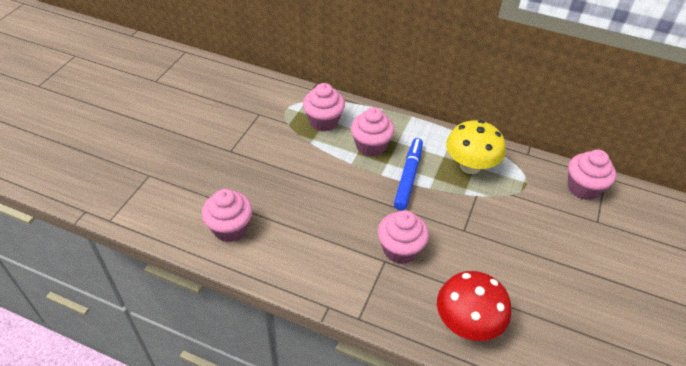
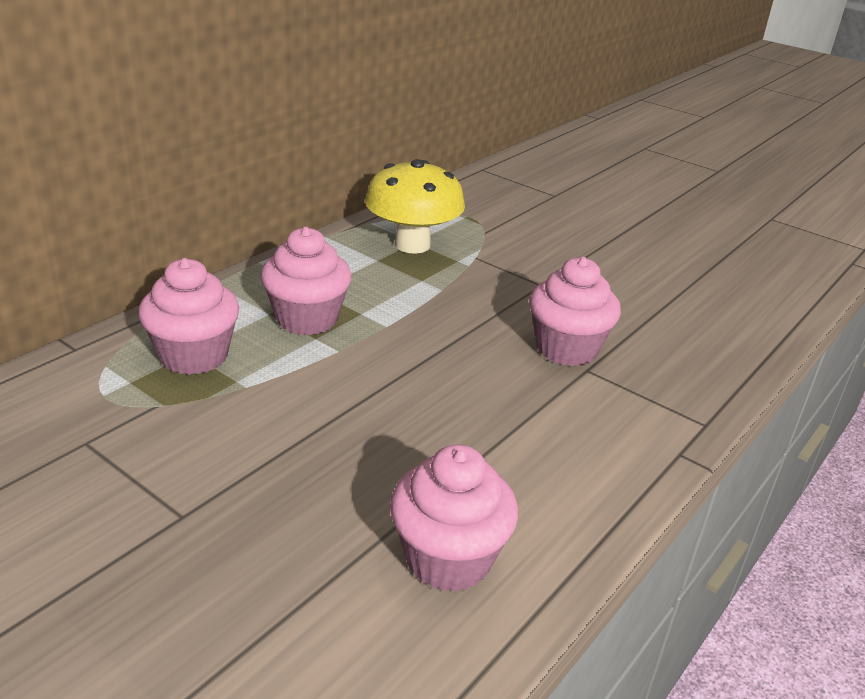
camera: 75 degrees left, 15 degrees down
blue marker [394,138,423,210] -> none
red mushroom [437,271,511,341] -> none
pink cupcake [568,150,616,200] -> none

